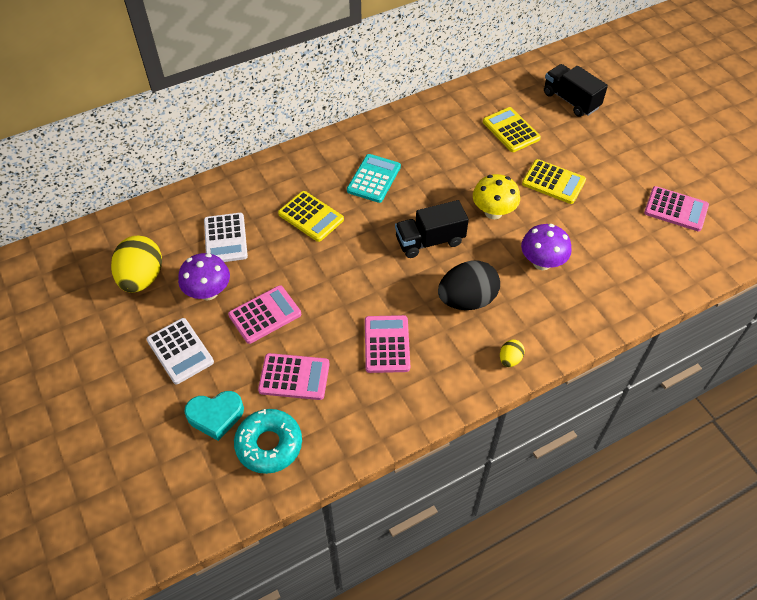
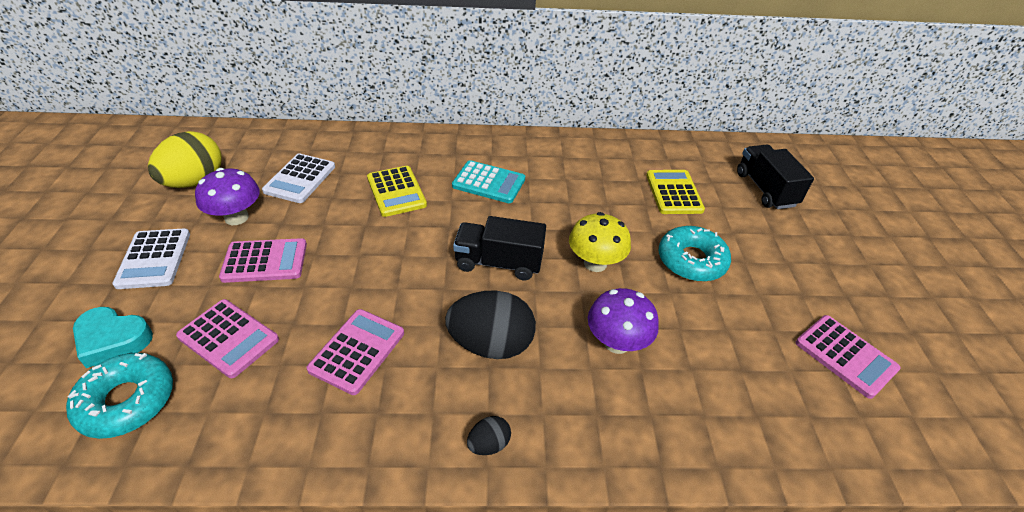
camera: 25 degrees right, 10 degrees down
turquoise calculator [347,154,401,203] -> turquoise calculator turned 60 degrees clockwise [452,160,525,203]
yellow egg [500,340,525,367] -> black egg [467,416,511,455]
yellow calculator [522,159,586,204] -> turquoise donut [659,226,731,282]

